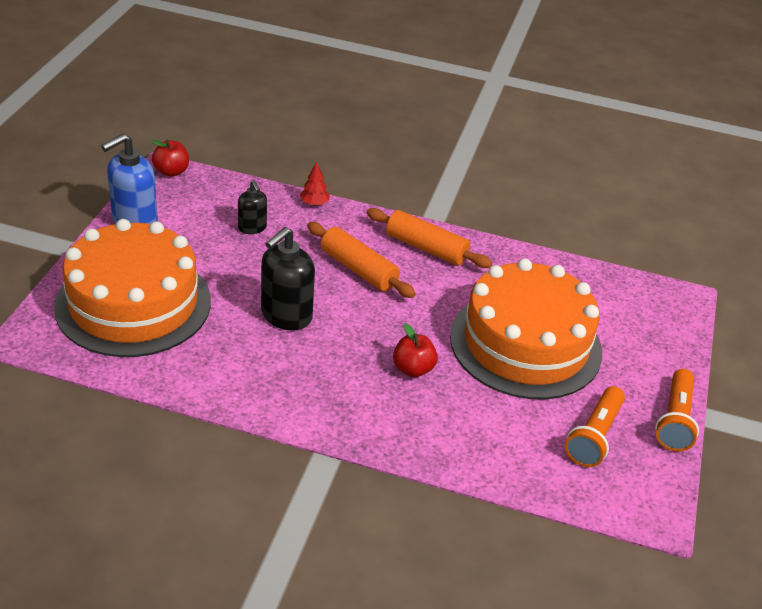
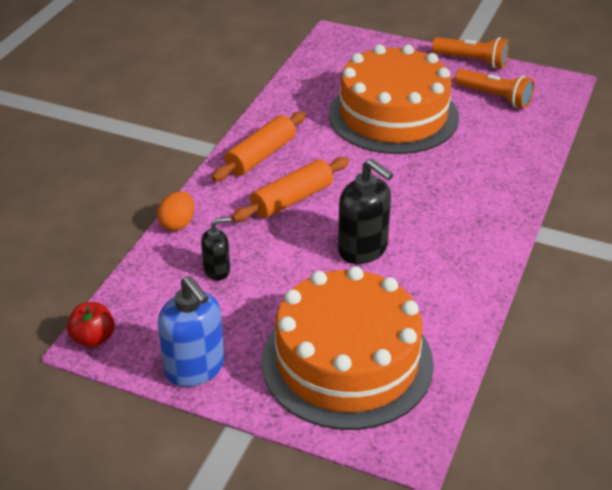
camera: 80 degrees left, 0 degrees up
red tree [300,162,330,206] -> orange egg [157,191,194,231]
red apple [393,323,438,377] -> none

